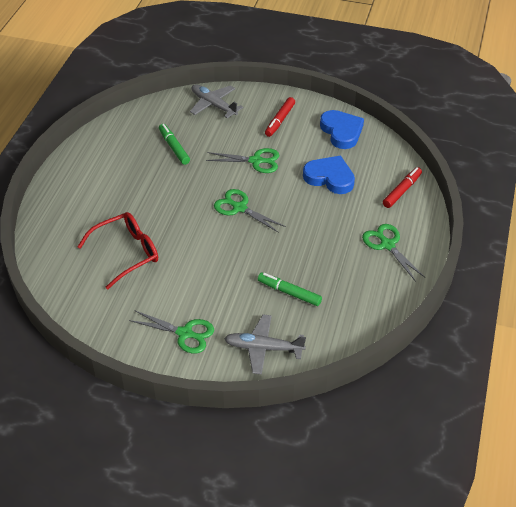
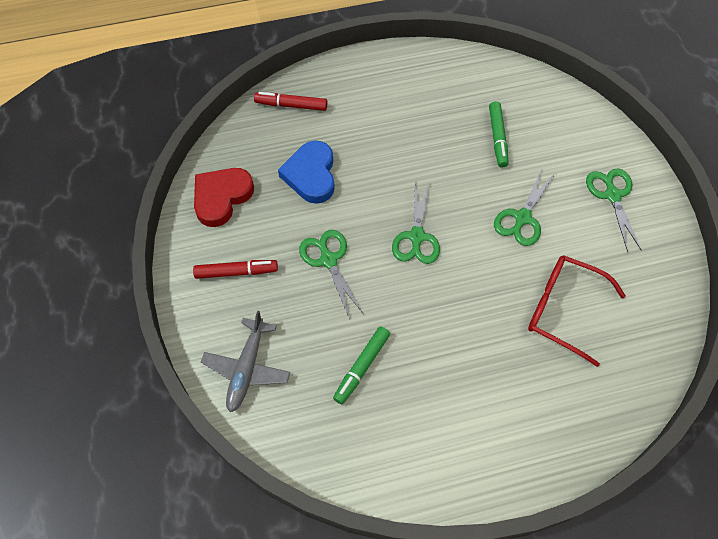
camera: 120 degrees left, 15 degrees up
grey plane [224,314,306,375] -> none
blue heart [320,110,364,149] -> red heart [194,168,254,227]
green scissors [362,224,426,282] -> green scissors moved to [494,170,556,246]

